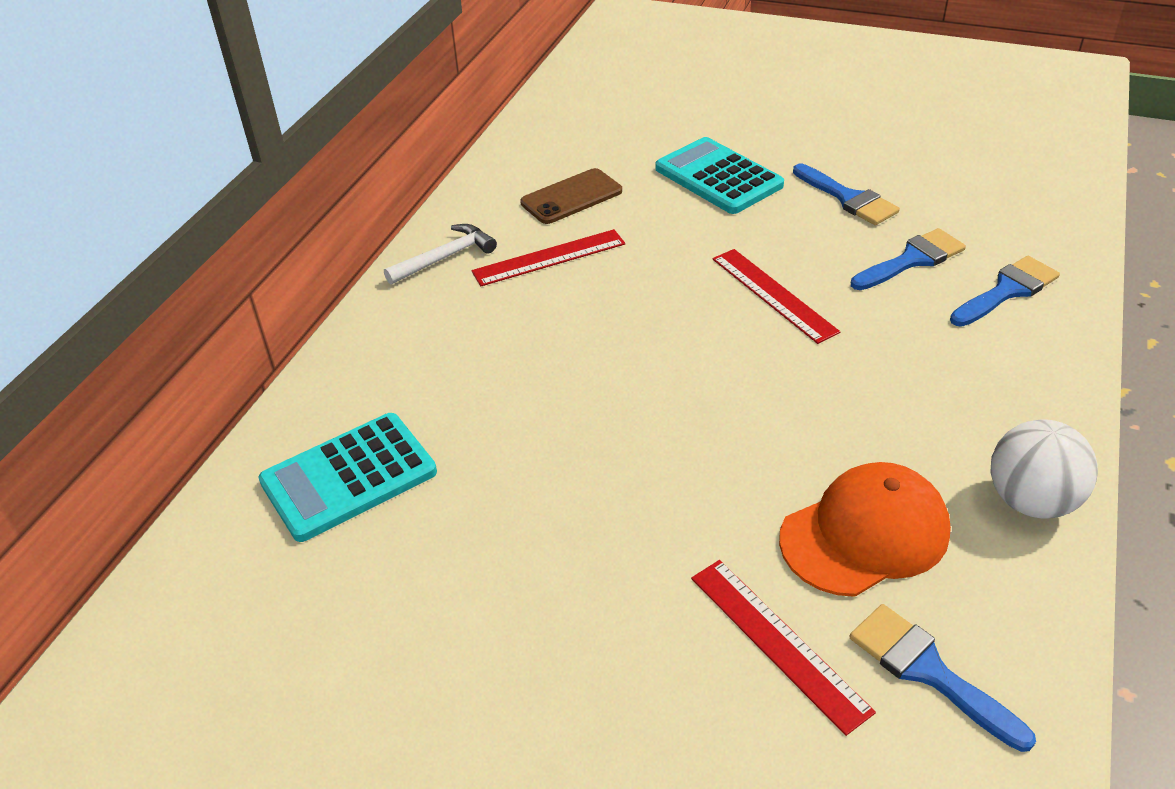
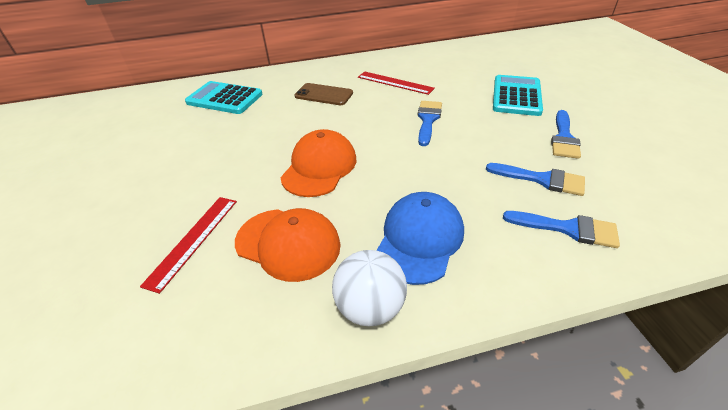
camera: 55 degrees right, 0 degrees up
white hammer [384,224,497,284] -> none
brown phone [520,168,622,224] -> brown phone moved to [294,83,353,105]
red ruler [713,249,840,344] -> none
blue brush [849,604,1036,752] -> blue brush moved to [418,101,442,146]
none -> orange cap [280,129,356,197]
none -> blue cap [377,192,464,285]

